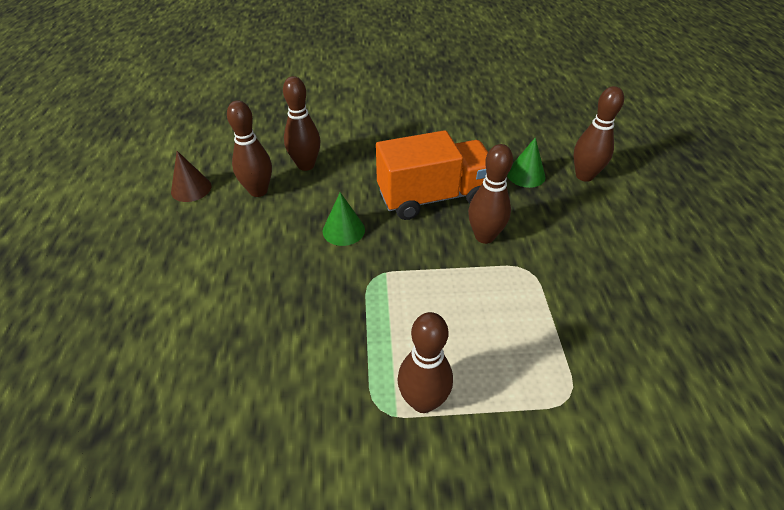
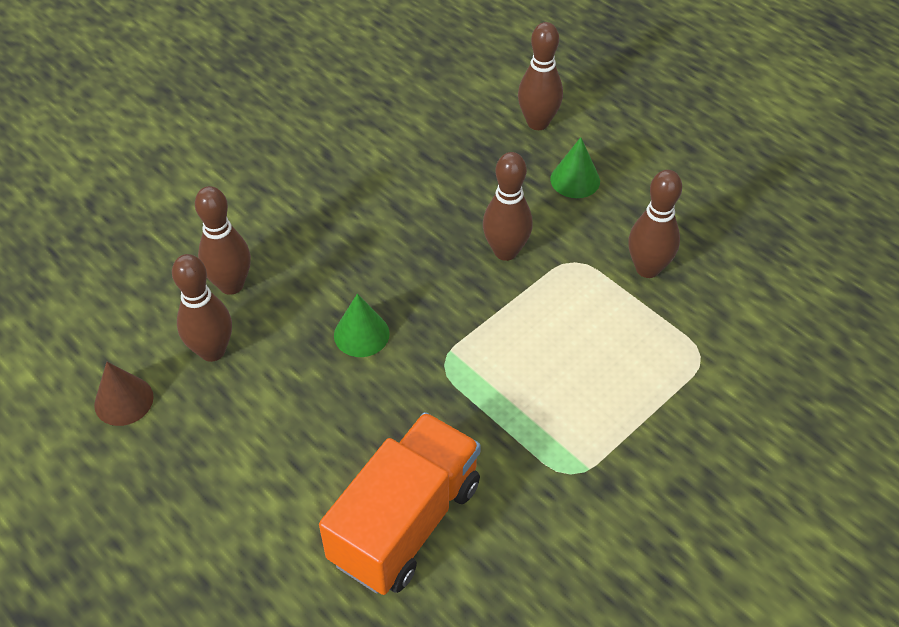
camera: 40 degrees left, 5 degrees up
orange truck [376,130,488,220] -> orange truck moved to [319,412,481,595]
brown bowling pin [398,312,453,413] -> brown bowling pin moved to [628,170,682,278]
green cone [507,137,545,188] -> green cone moved to [550,137,600,198]

